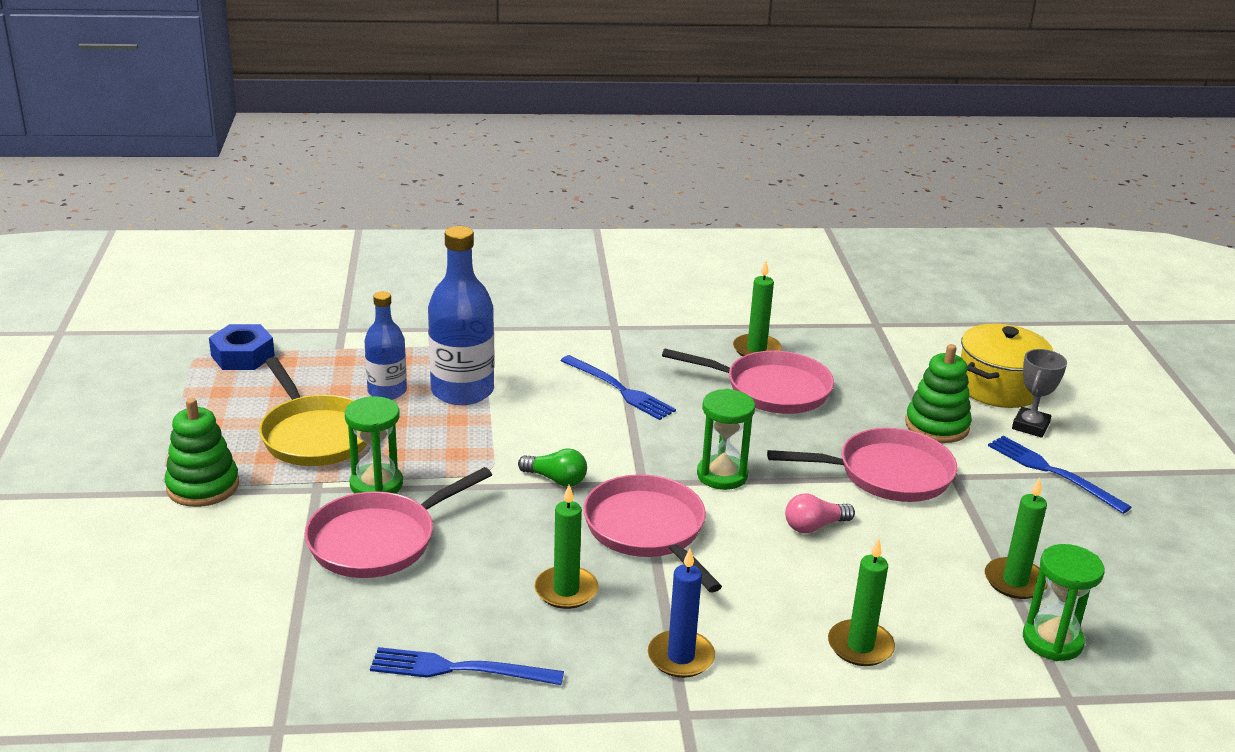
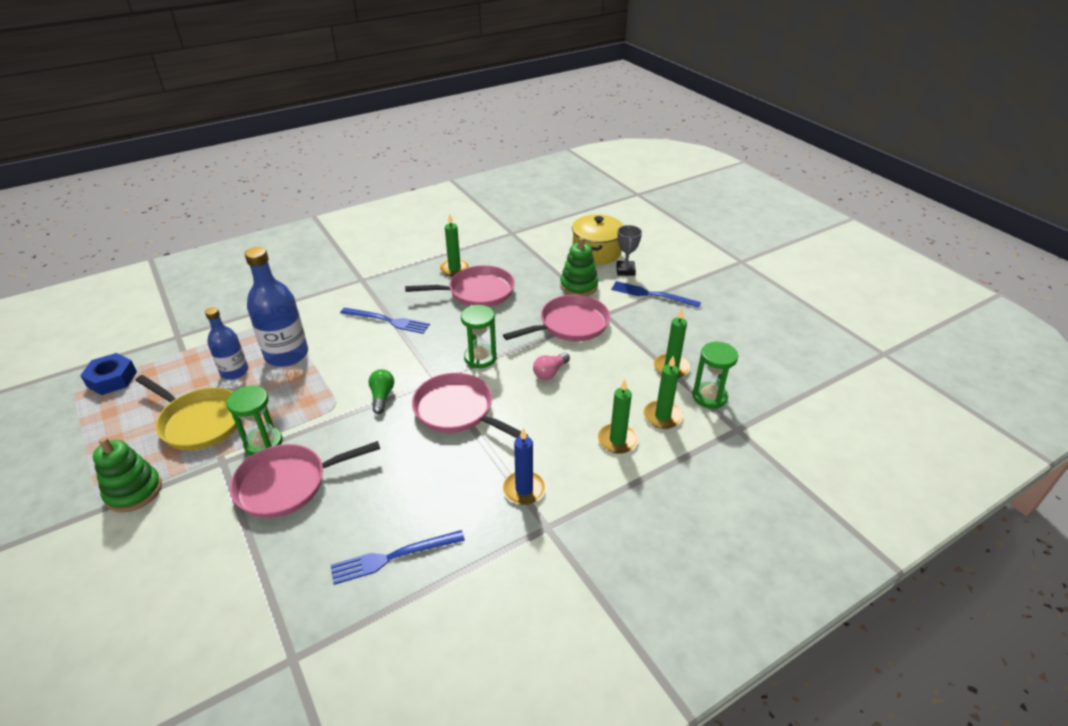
camera: 25 degrees left, 10 degrees up
pink pan [305,467,492,578] -> pink pan turned 45 degrees clockwise [230,441,380,518]
green light bulb [518,448,587,487] -> green light bulb turned 90 degrees counterclockwise [368,369,394,414]
green candle [535,485,598,609] -> green candle moved to [643,356,683,429]

